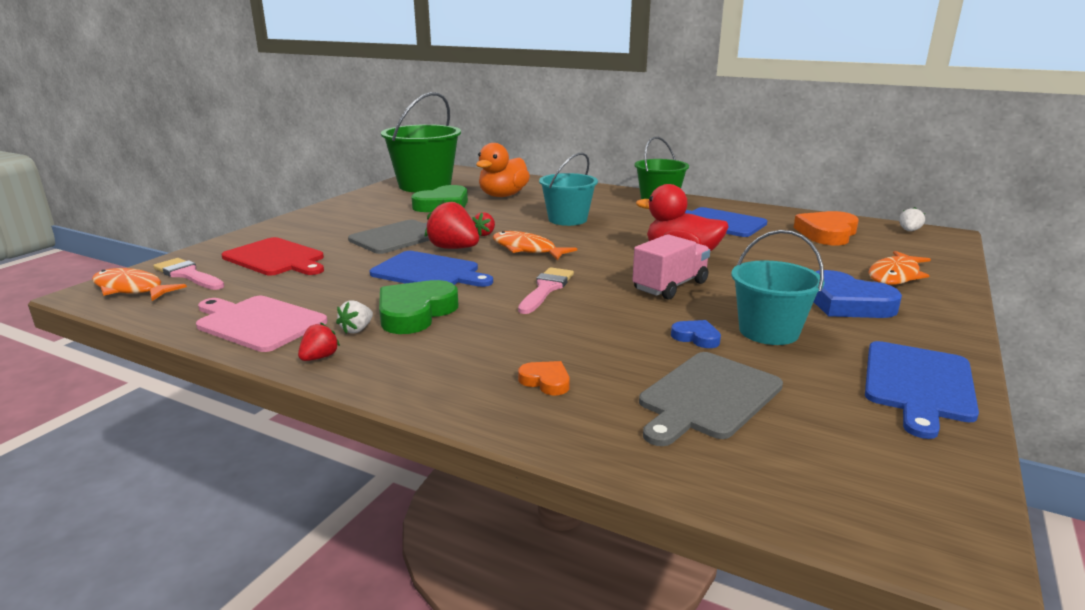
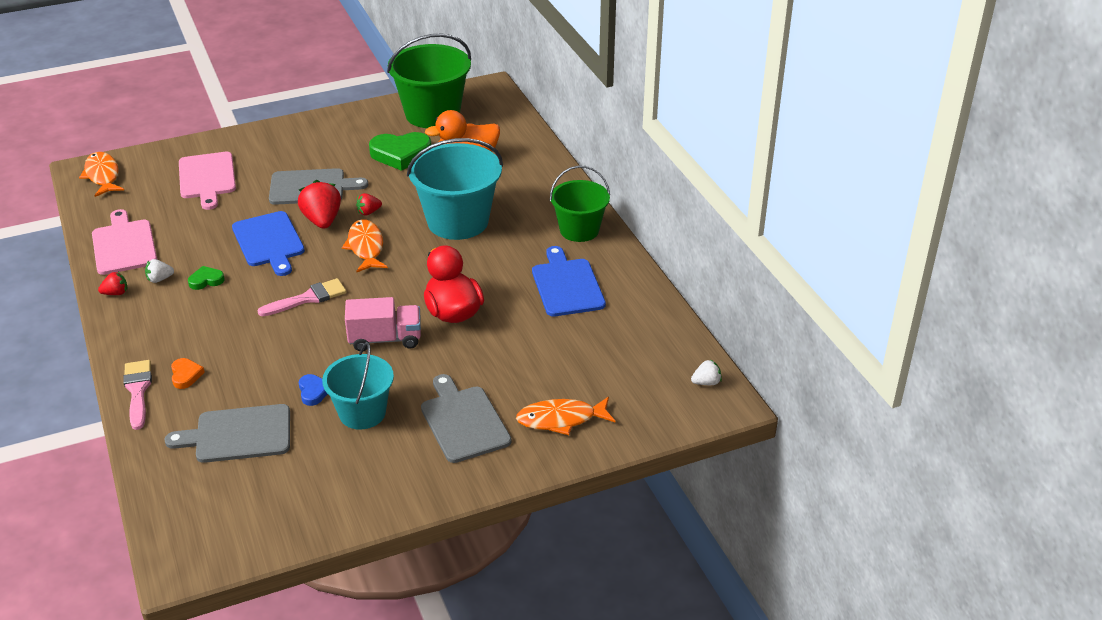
camera: 40 degrees right, 15 degrees up
pink brush [153,258,224,290] -> pink brush moved to [123,360,152,430]
red cutting board [222,237,324,276] -> pink cutting board [179,152,236,210]
green heart [379,280,458,334] -> green heart [188,266,225,290], size x0.50
turquoise bucket [539,153,598,226] -> turquoise bucket [407,138,503,240], size x1.57
orange heart [794,211,859,245] -> none
blue heart [814,270,902,318] -> grey cutting board [421,374,511,463]
blue cutting board [865,341,979,439] -> none

